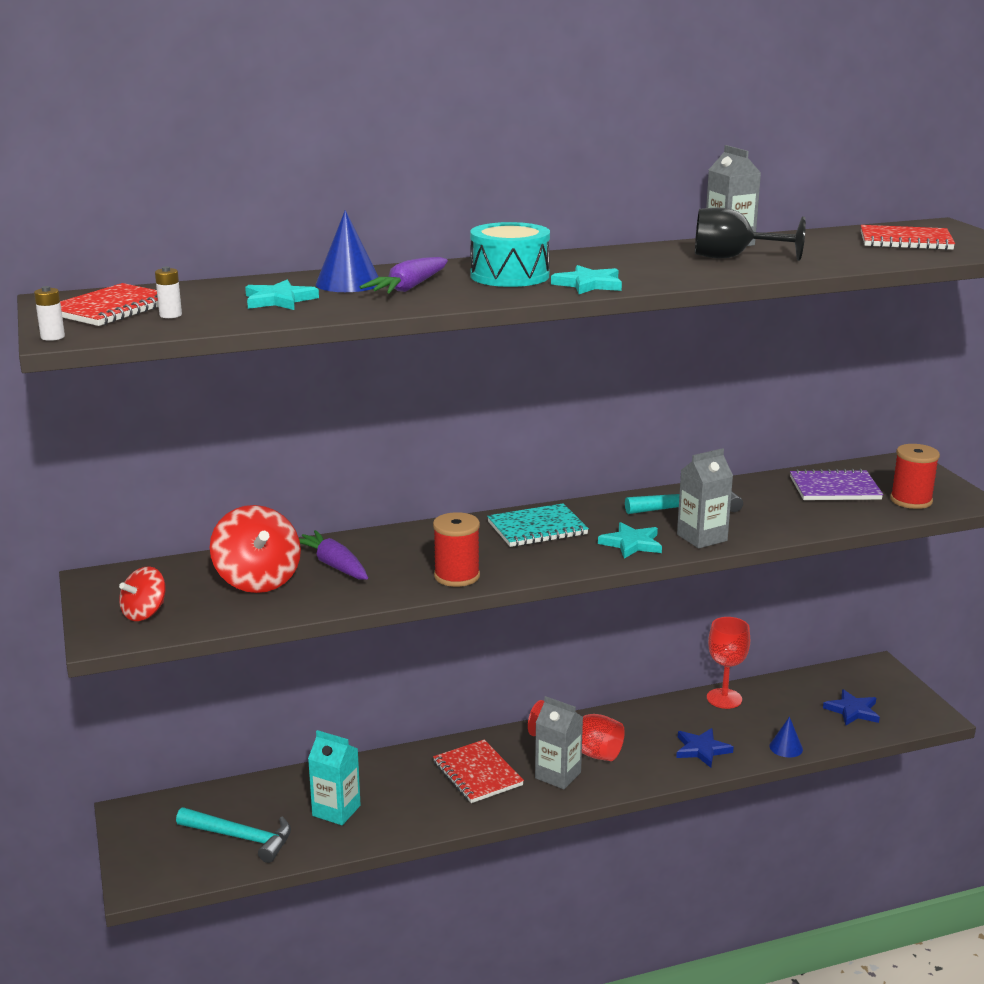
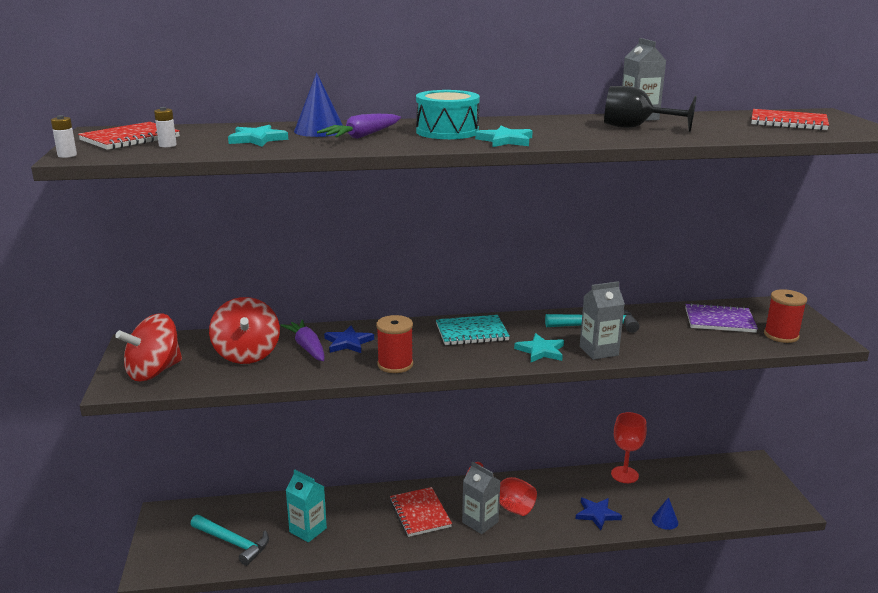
camera: 10 degrees right, 0 degrees up
red spinning top [119,566,166,621] -> red spinning top [115,313,182,381], size x1.67
blue star [823,689,880,726] -> blue star moved to [324,326,374,353]

